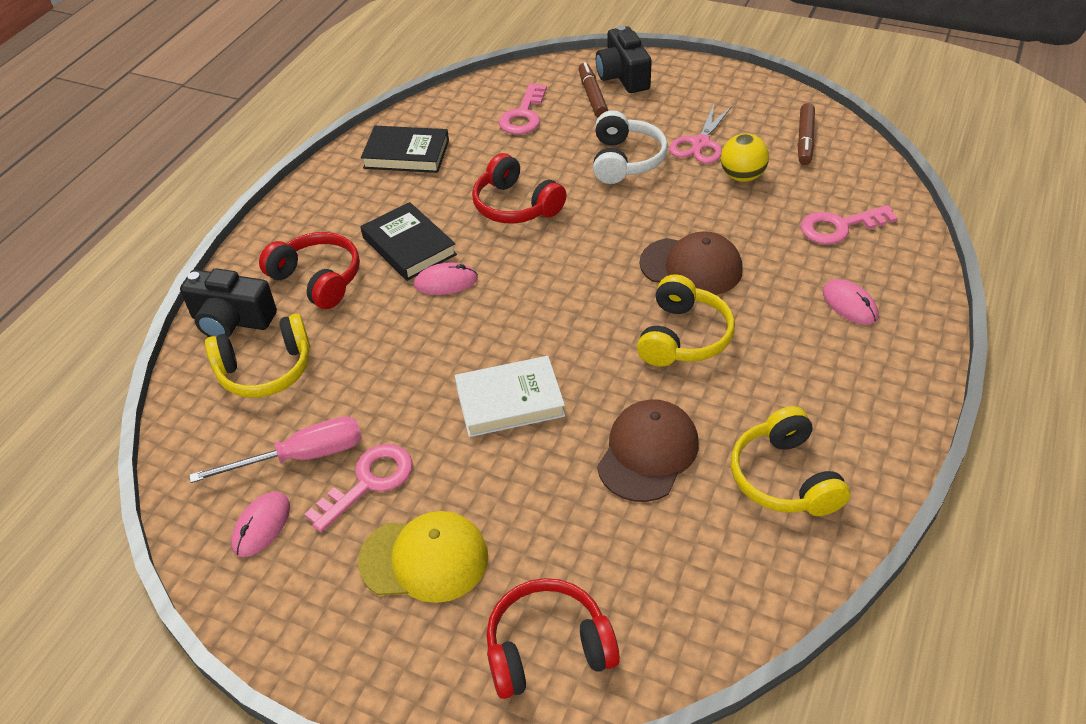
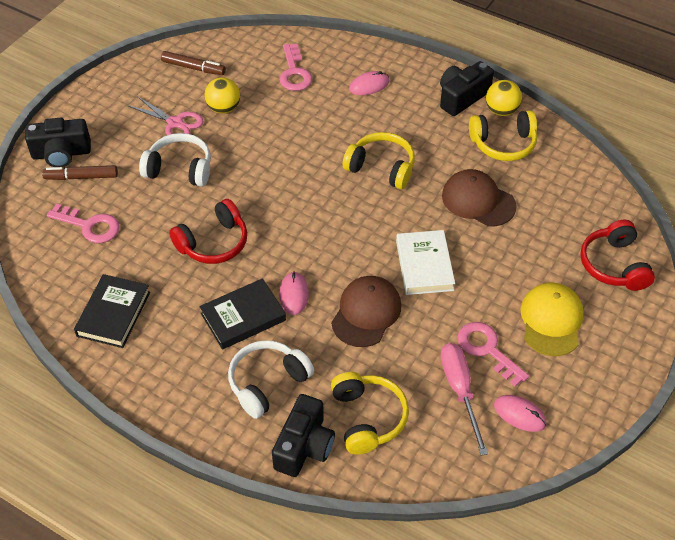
camera: 85 degrees left, 5 degrees up
red headphones [259,232,360,309] -> white headphones [228,340,314,419]
brown cap [640,231,743,295] -> brown cap moved to [331,276,401,347]
none -> black camera [440,61,494,116]
none -> yellow ball [486,80,522,116]

